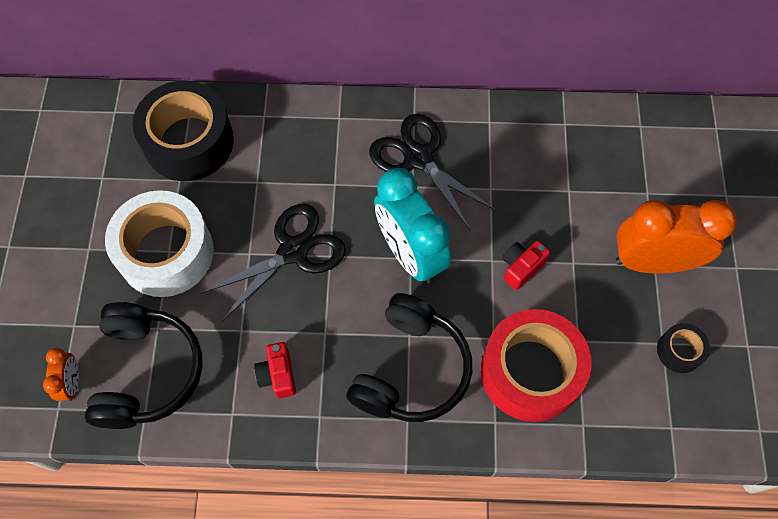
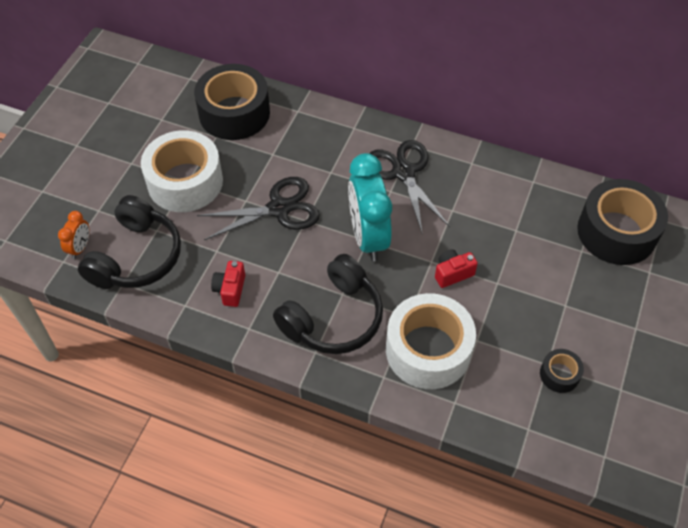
camera: 20 degrees right, 10 degrees down
red tape [481,309,592,422] -> white tape [386,293,476,389]
orange clock [616,200,737,274] -> none
none -> black tape [577,179,668,265]

